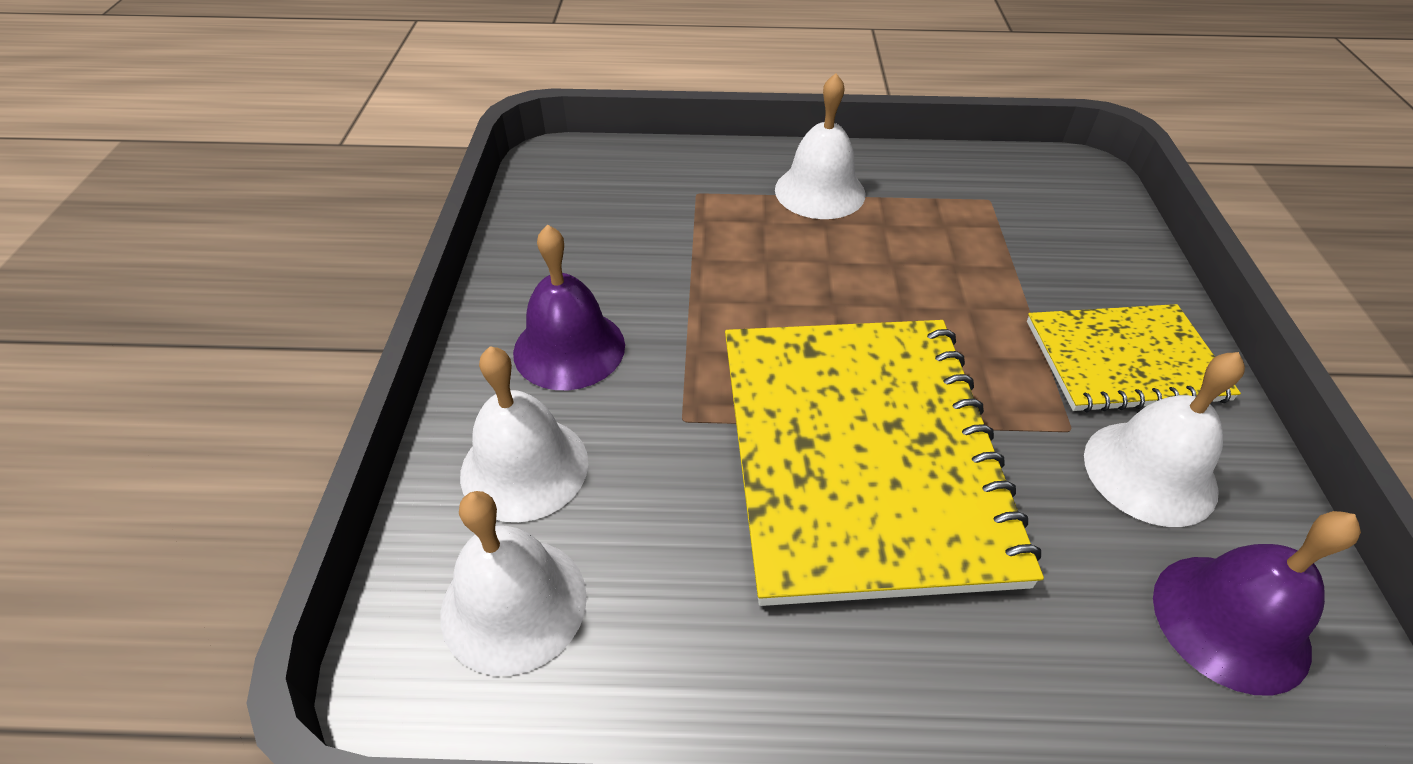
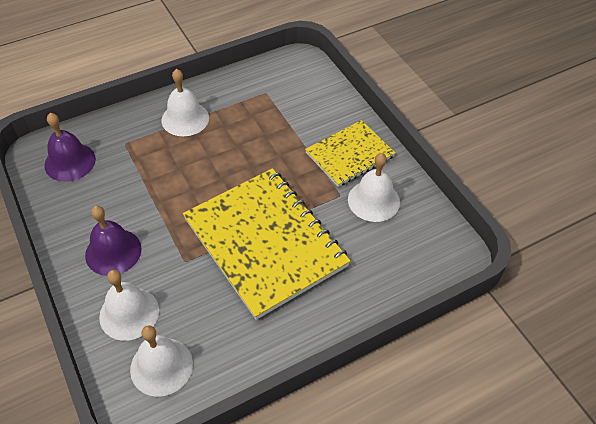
camera: 30 degrees left, 5 degrees up
purple bell [1153,511,1361,696] -> purple bell moved to [44,113,96,182]

